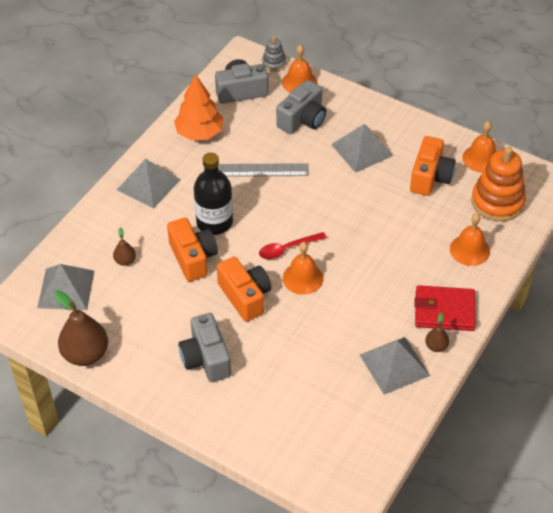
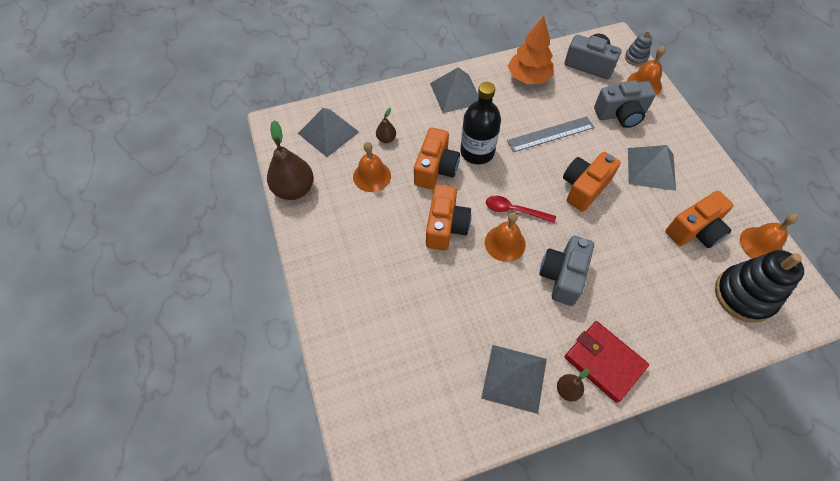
camera: 40 degrees right, 10 degrees up
grey camera [179,313,231,382] -> grey camera moved to [539,236,594,306]
grey ruler [218,163,309,177] -> grey ruler turned 60 degrees counterclockwise [507,116,594,152]
orange bell [450,213,490,266] -> orange bell moved to [353,142,391,192]
orange stacking toy [471,147,526,222] -> black stacking toy [715,250,804,323]
none -> orange camera [563,152,620,212]

